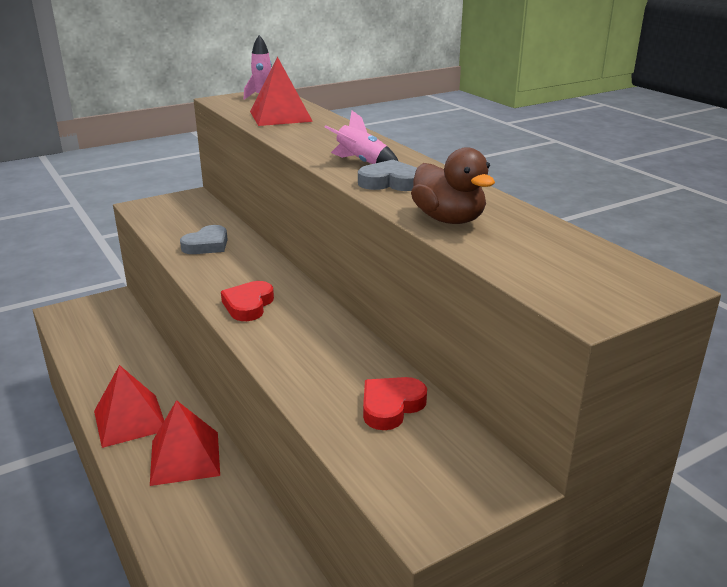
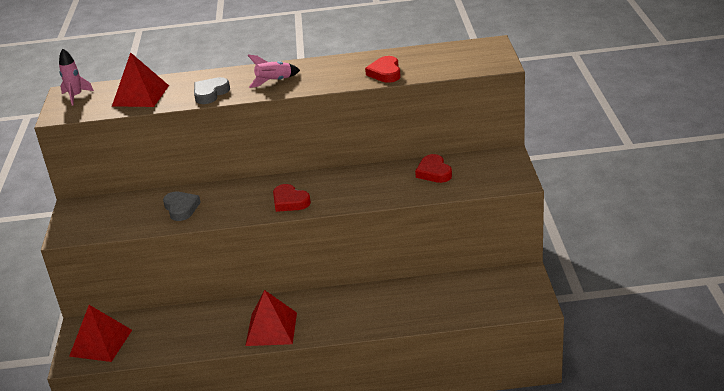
camera: 60 degrees left, 5 degrees up
red pyramid [150,400,220,486] -> red pyramid moved to [69,305,132,362]
grey heart [358,160,417,191] -> grey heart moved to [194,77,230,104]
brown duck [411,147,495,224] -> red heart [365,56,401,83]

